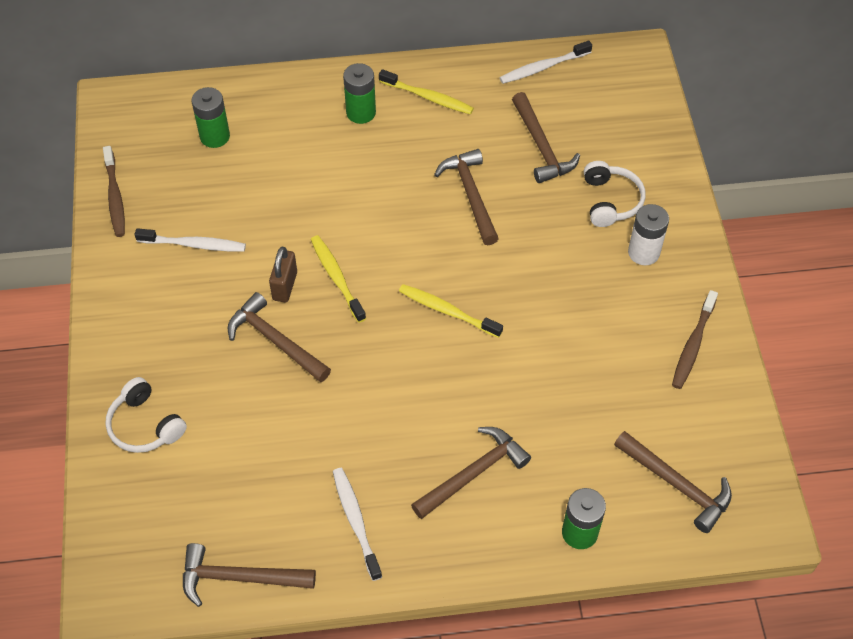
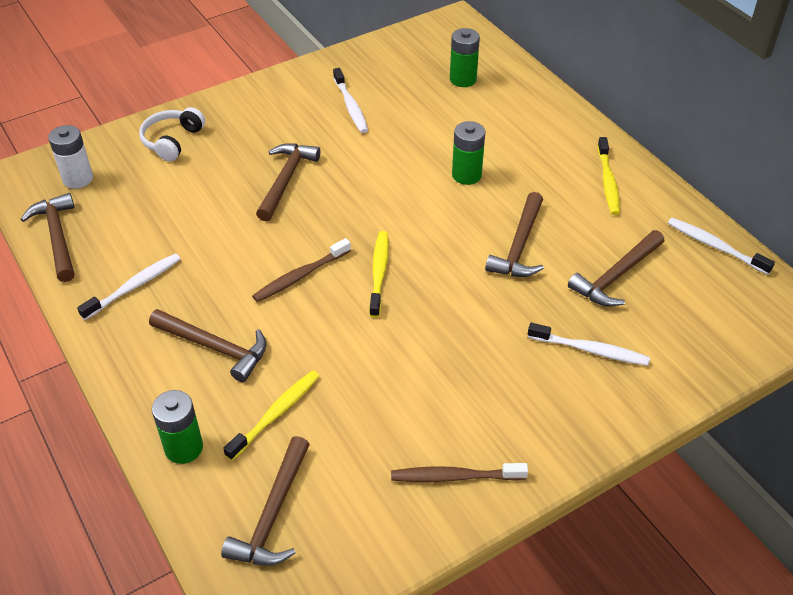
camera: 65 degrees right, 10 degrees down
brown toothbrush [103,146,125,237] -> brown toothbrush moved to [252,238,351,302]
brown padlock [269,247,297,302] -> none
yellow toothbrush [311,235,366,323] -> yellow toothbrush moved to [223,370,319,461]
green battery [343,63,376,124] -> green battery moved to [452,121,485,185]
brown hammer [434,149,499,245] -> brown hammer turned 150 degrees clockwise [485,192,544,277]
white headphones [584,161,645,227] -> white toothbrush [528,323,650,366]
white battery [628,204,669,265] -> white battery moved to [48,125,93,189]

